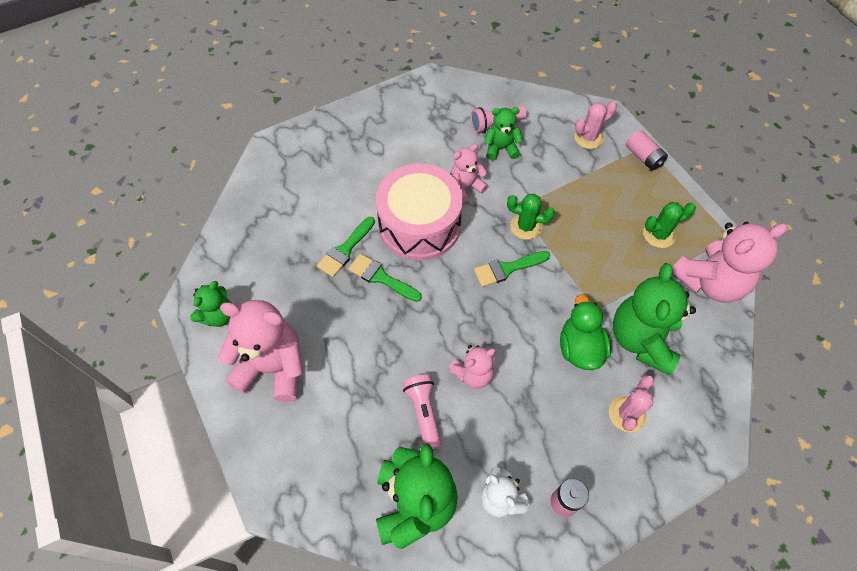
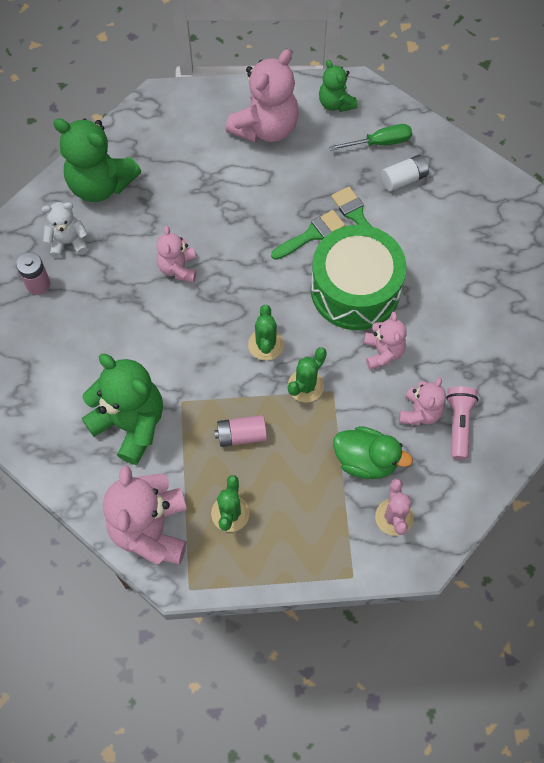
camera: 115 degrees right, 5 degrees up
pink drum [376,164,463,261] -> green drum [311,225,407,330]
pink flashlight [402,374,441,449] -> none
green brush [474,251,550,287] -> green cactus [248,305,284,361]
green teddy bear [484,107,523,160] -> pink teddy bear [399,377,446,425]
green duck [560,294,611,370] -> green duck moved to [333,426,413,479]
pink cactus [609,375,654,433] -> none
pink battery [626,130,668,171] -> pink battery moved to [215,415,267,447]
none -> green screwdriver [329,124,412,151]
none -> white battery [381,155,429,191]

